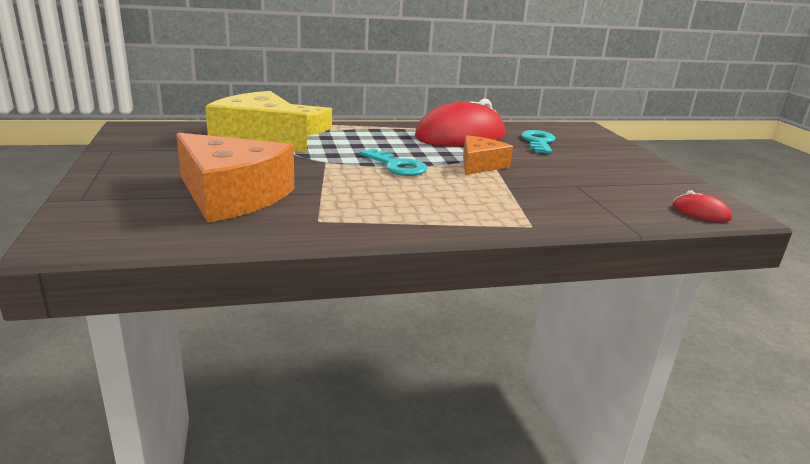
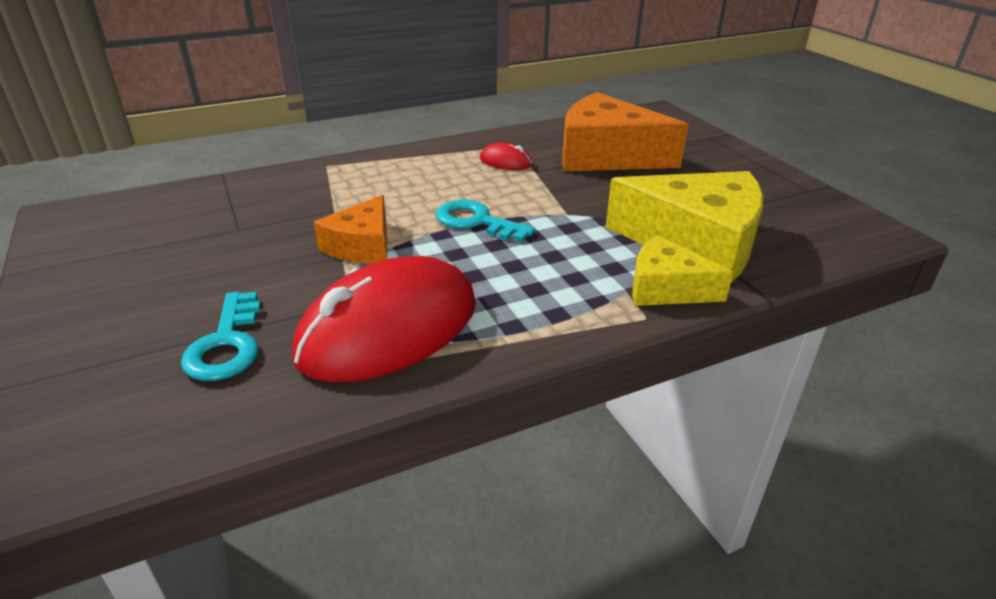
camera: 170 degrees right, 10 degrees up
red mouse [673,191,732,222] -> red mouse moved to [480,142,532,170]

